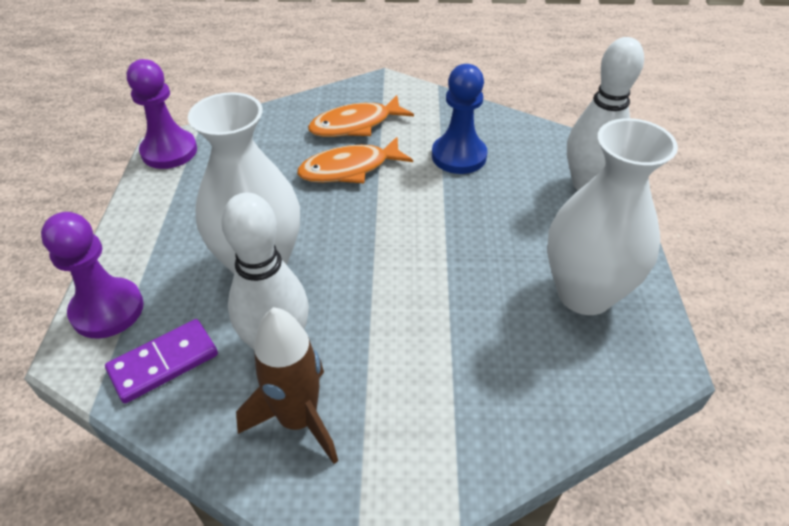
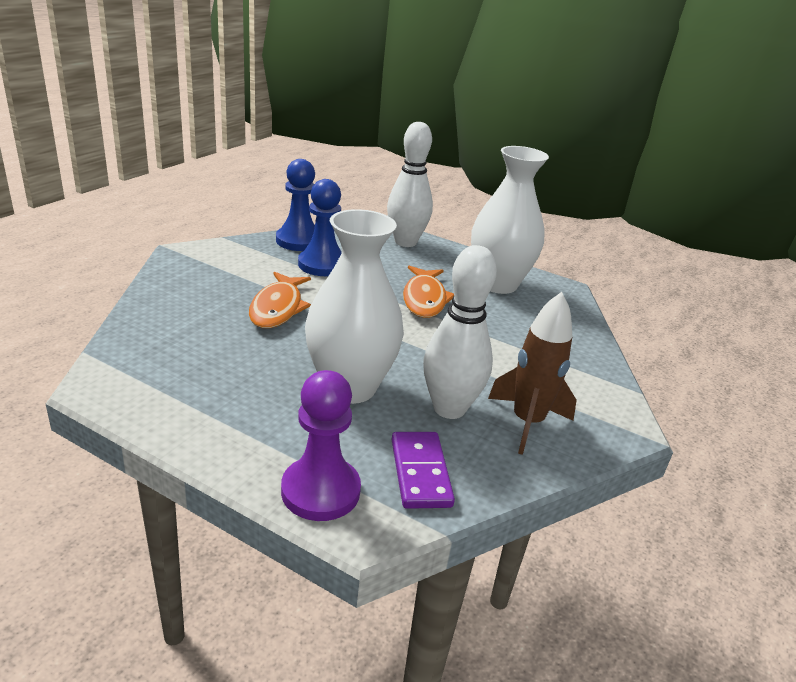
camera: 65 degrees left, 15 degrees down
purple pawn [127,59,197,169] -> none
orange fish [308,95,414,137] -> orange fish moved to [403,266,454,318]
none -> blue pawn [276,159,315,251]

